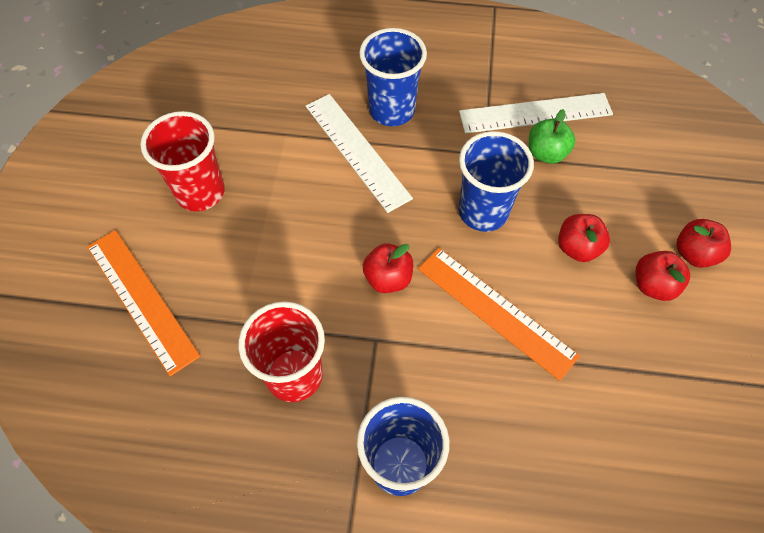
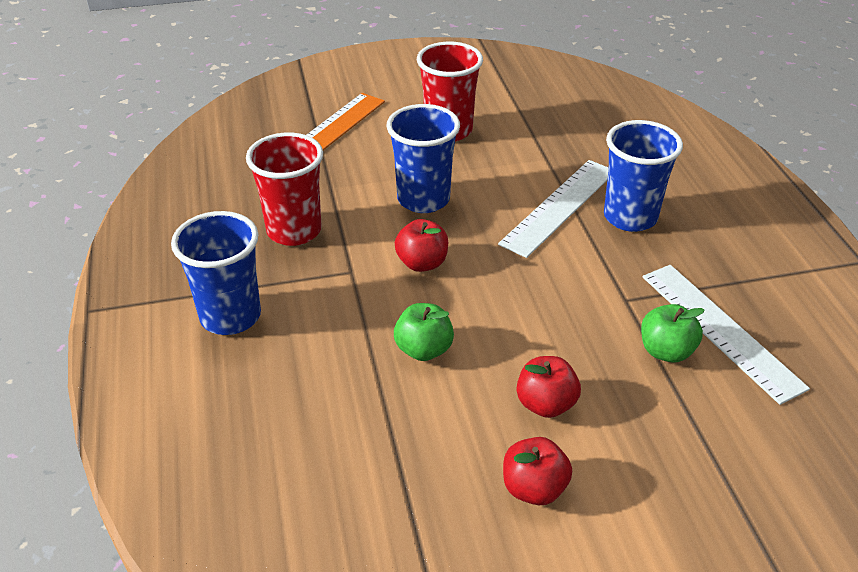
camera: 70 degrees right, 20 degrees down
orange ruler [418,248,580,381] -> green apple [394,303,454,361]
blue cup [459,131,534,232] -> blue cup moved to [387,104,460,213]
red apple [677,219,731,268] -> none

